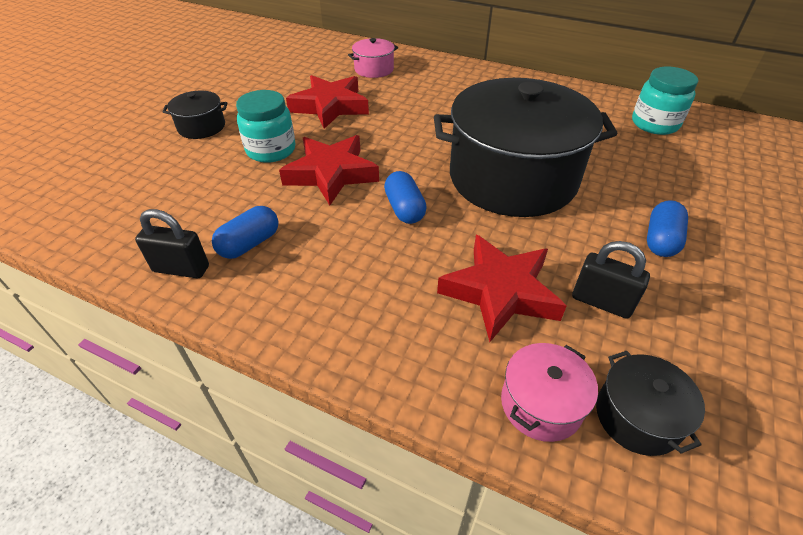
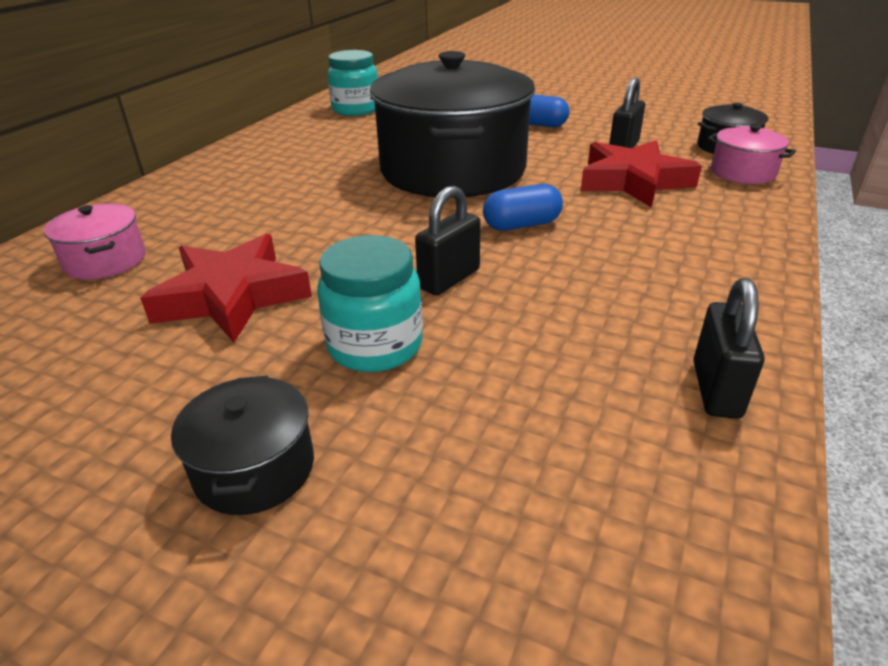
camera: 90 degrees left, 10 degrees down
blue capsule [212,206,279,259] -> none
red star [279,135,379,205] -> black padlock [415,186,481,295]

